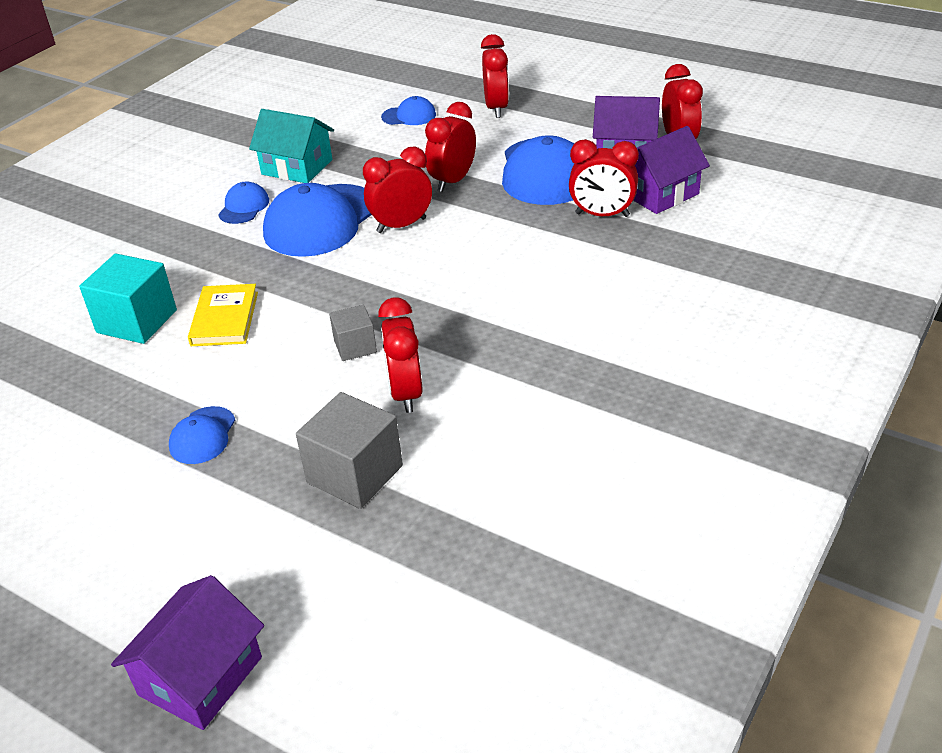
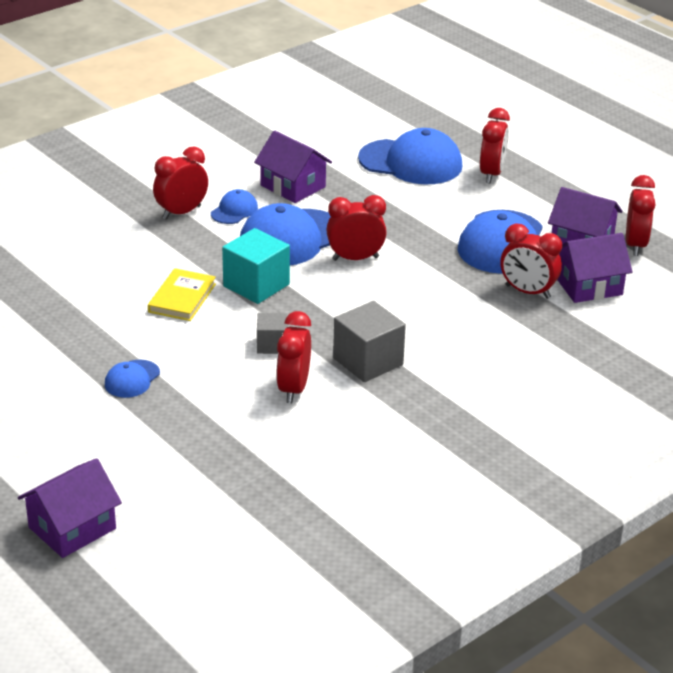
camera: 15 degrees right, 5 degrees down
turquoise cube [79,253,177,344] -> turquoise cube moved to [222,228,290,304]
turquoise house [249,109,334,183] -> purple house [254,130,332,203]
grey cube [296,392,403,509] -> grey cube moved to [333,301,406,382]
blue cap [381,96,436,125] -> blue cap [358,128,462,184], size x2.06
red clock [425,102,476,192] -> red clock moved to [153,146,208,220]

